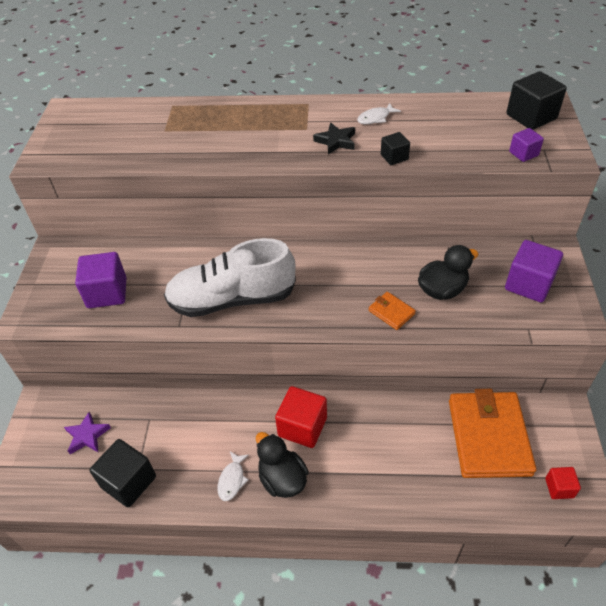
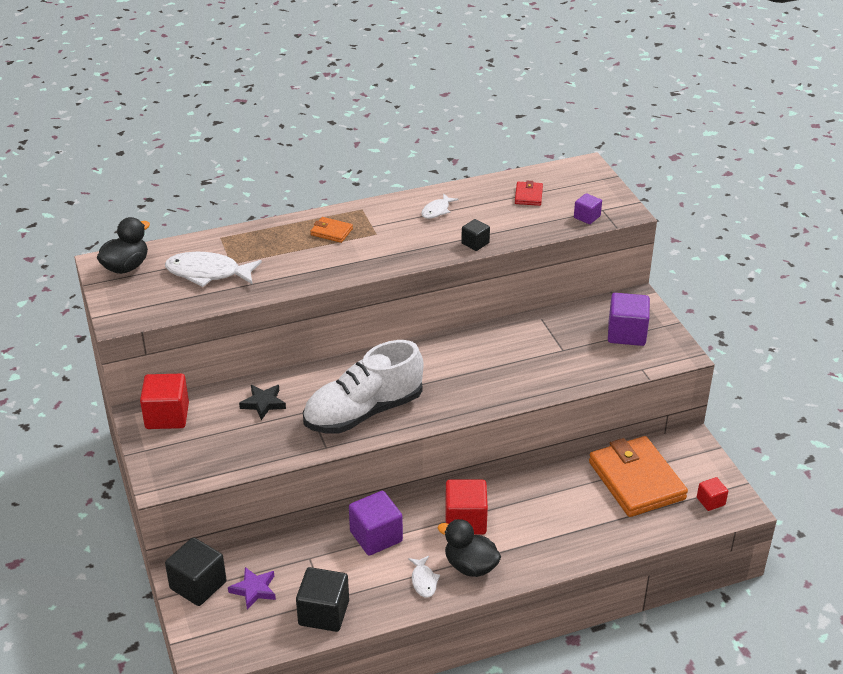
camera: 25 degrees left, 10 degrees down
purple cube [75,252,126,308] -> purple cube moved to [349,491,403,556]
black star [313,123,355,155] -> black star moved to [239,385,286,420]
orange wallet [369,292,416,330] -> orange wallet moved to [310,217,353,243]
black duck [418,245,478,300] -> black duck moved to [97,217,150,274]
black cube [507,71,567,130] -> black cube moved to [165,537,227,606]
none -> red cube [140,374,189,429]
none -> white fish [165,252,262,287]
none -> red wallet [515,181,543,206]

